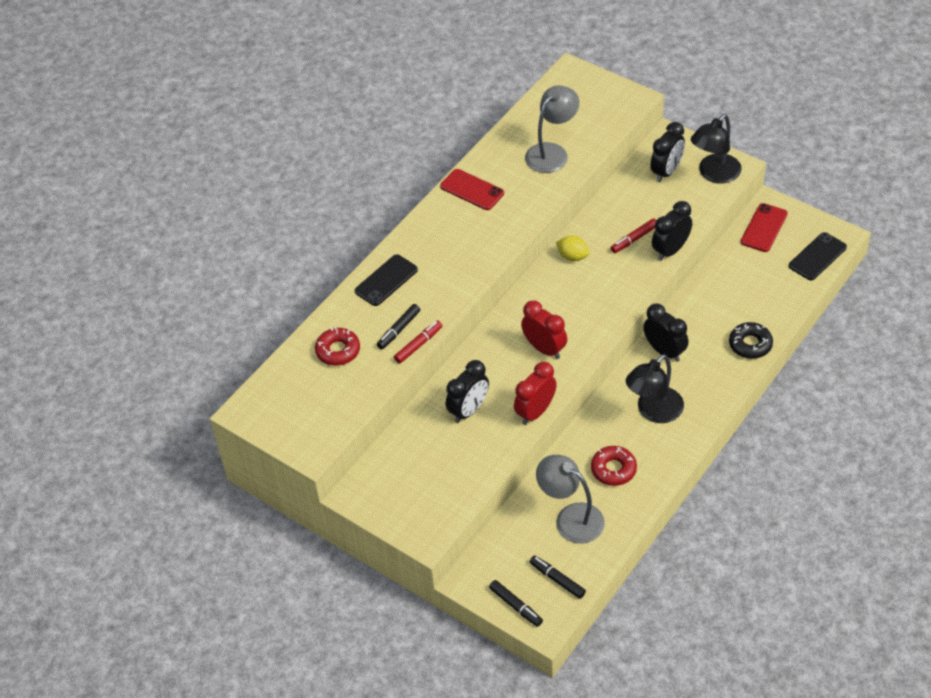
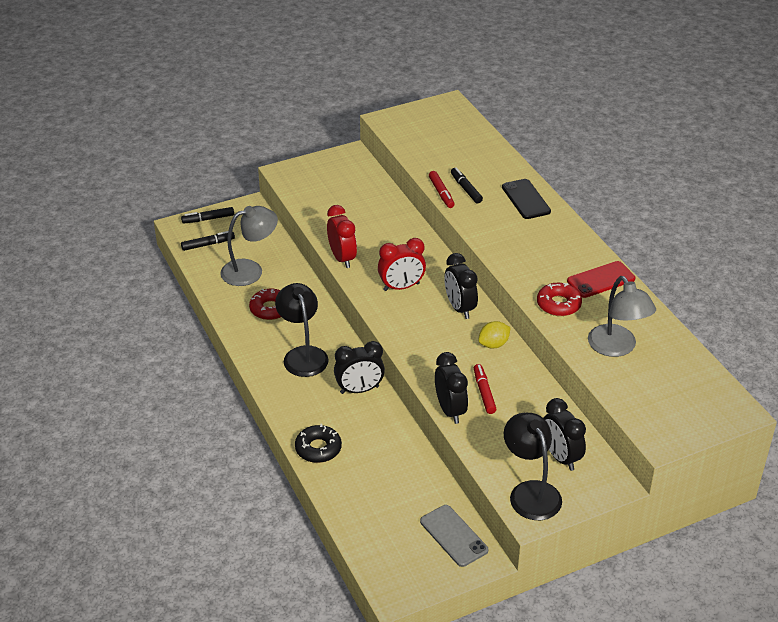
camera: 115 degrees right, 10 degrees down
red donut [315,327,360,366] -> red donut moved to [537,283,582,316]
black clock [446,360,489,423] -> black clock moved to [445,253,478,319]
red phone [741,203,788,252] -> grey phone [420,505,488,567]
black phone [789,232,847,281] -> none

